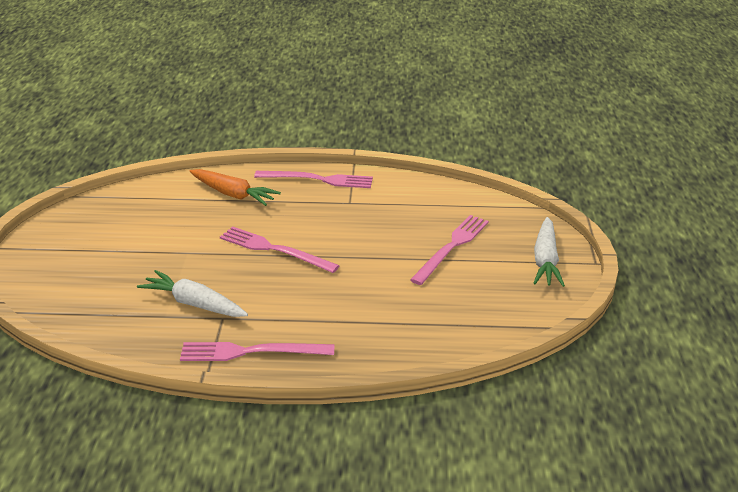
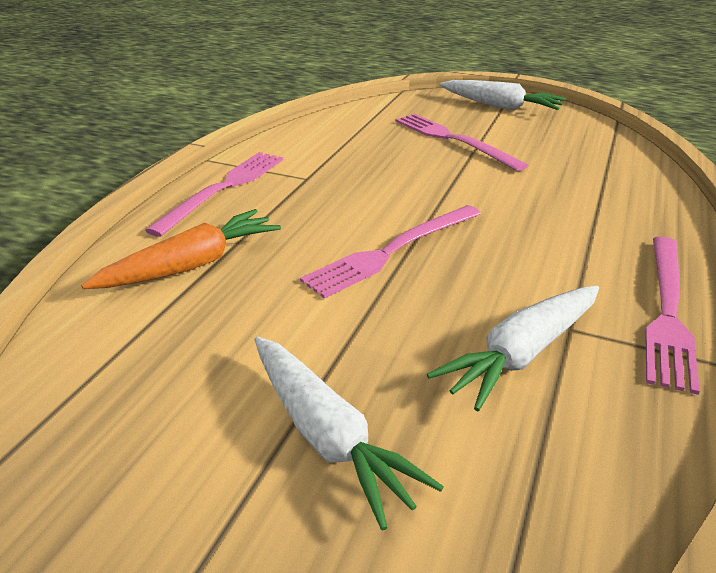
camera: 70 degrees left, 0 degrees up
none -> white carrot [255,337,444,530]

